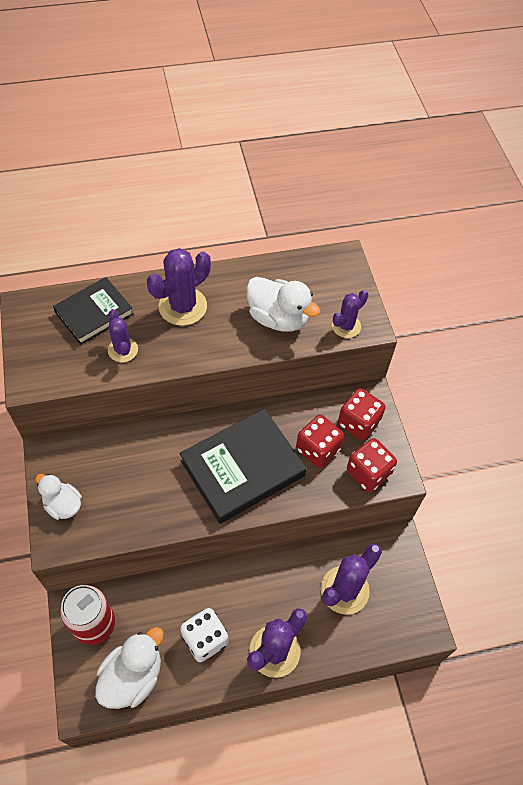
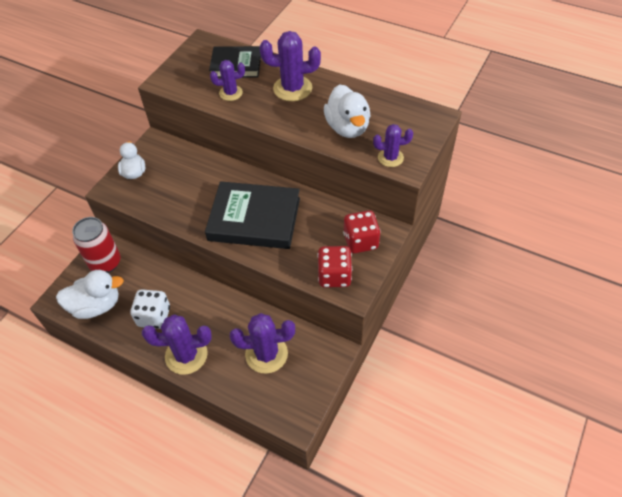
camera: 45 degrees right, 5 degrees down
purple cactus [108,309,138,362] -> purple cactus turned 60 degrees clockwise [210,60,245,101]
red dice [296,415,344,468] -> none

